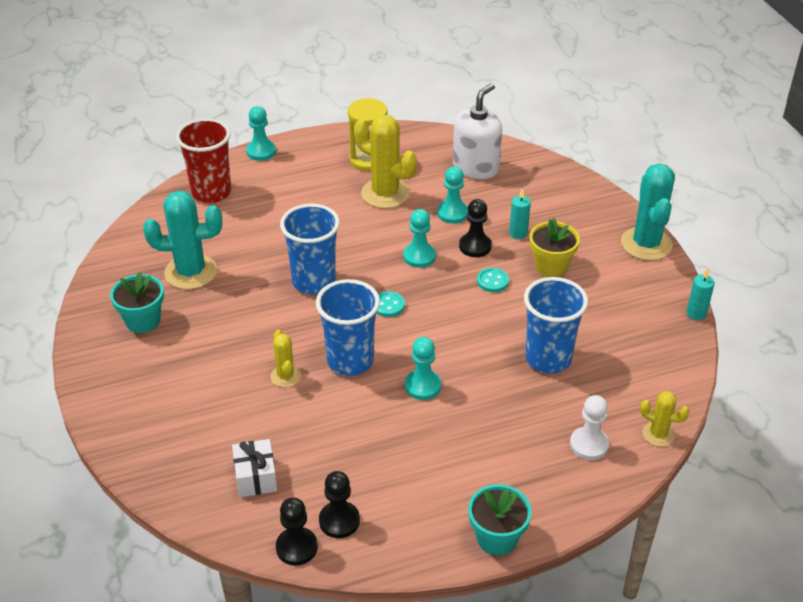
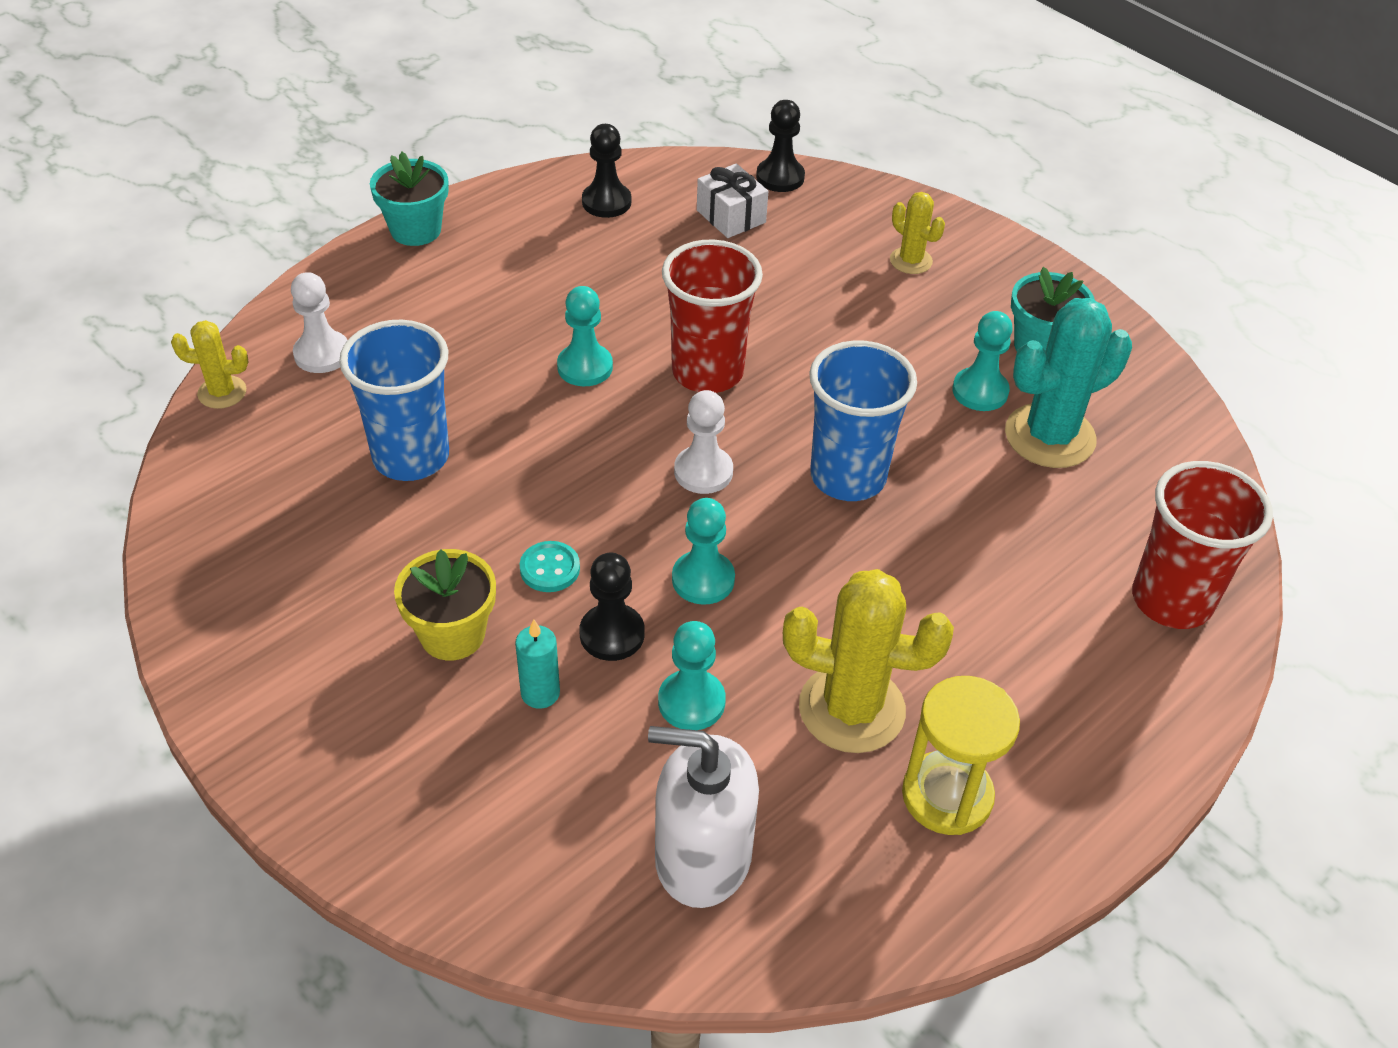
camera: 155 degrees right, 5 degrees up
turquoise pawn [246,106,276,161] -> turquoise pawn moved to [953,311,1013,411]
yellow cactus [270,330,301,387] -> yellow cactus moved to [890,192,945,274]
black pawn [276,498,318,566] -> black pawn moved to [756,100,805,192]
blue cup [316,279,380,376] -> red cup [662,240,763,393]
turquoise button [376,291,405,317] -> white pawn [674,390,733,494]
white soap dispenser [453,83,502,179] -> white soap dispenser turned 90 degrees clockwise [648,726,759,908]
turquoise cactus [621,163,675,261] -> none
turquoise candle [686,268,715,320] -> none

